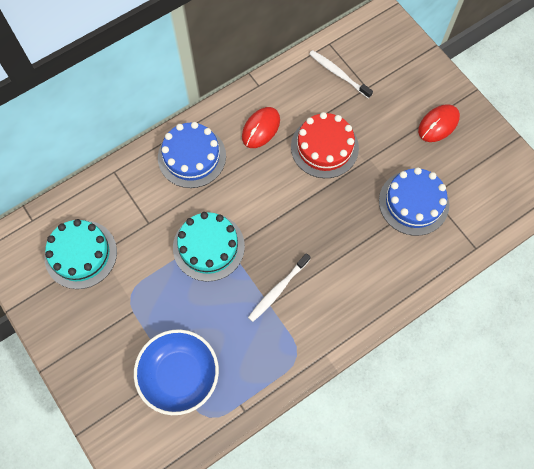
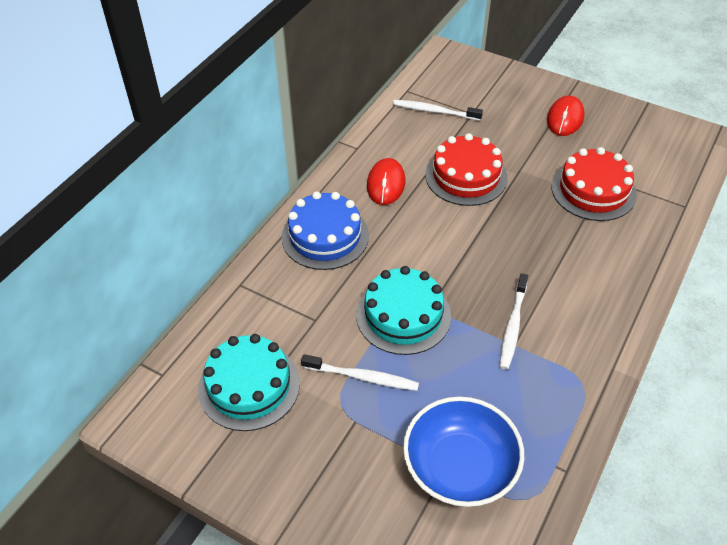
camera: 25 degrees left, 20 degrees down
blue cake [379,167,449,236] -> red cake [551,147,637,221]
none -> white toothbrush [301,354,419,391]

